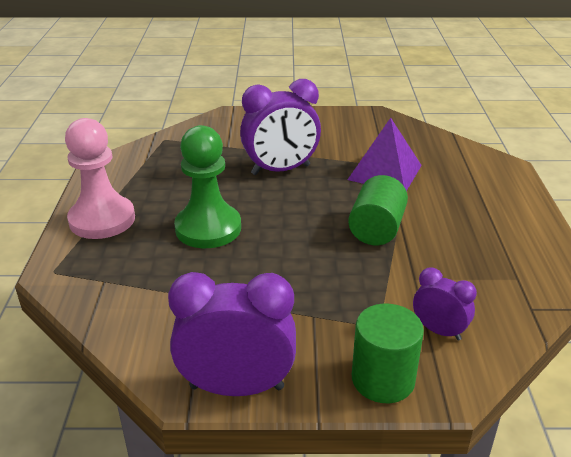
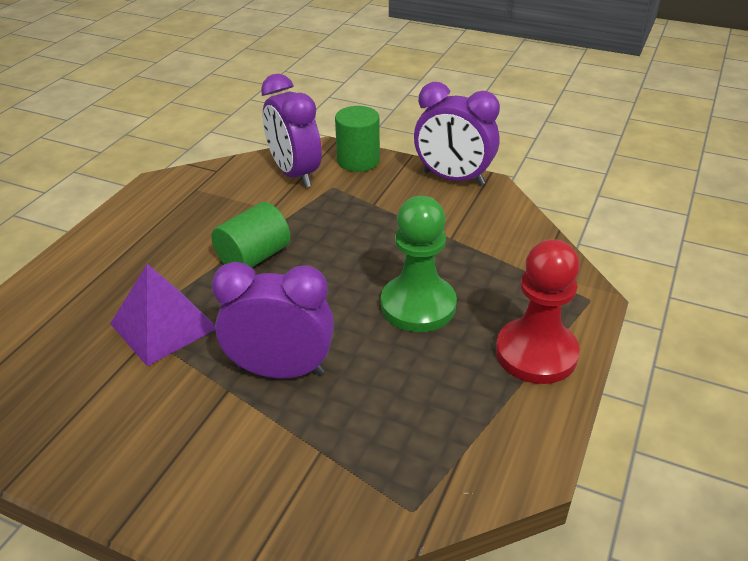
camera: 155 degrees left, 5 degrees up
pink pawn [65,118,135,239] -> red pawn [496,239,580,384]
purple clock [413,267,477,341] -> purple clock [261,74,322,188], size x1.83

